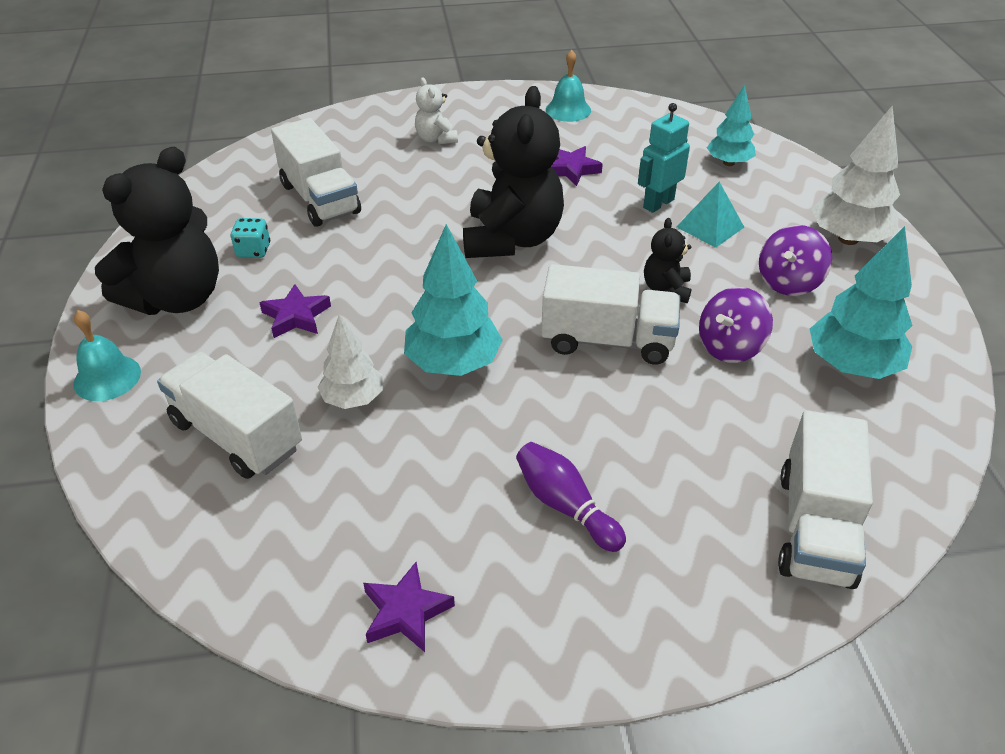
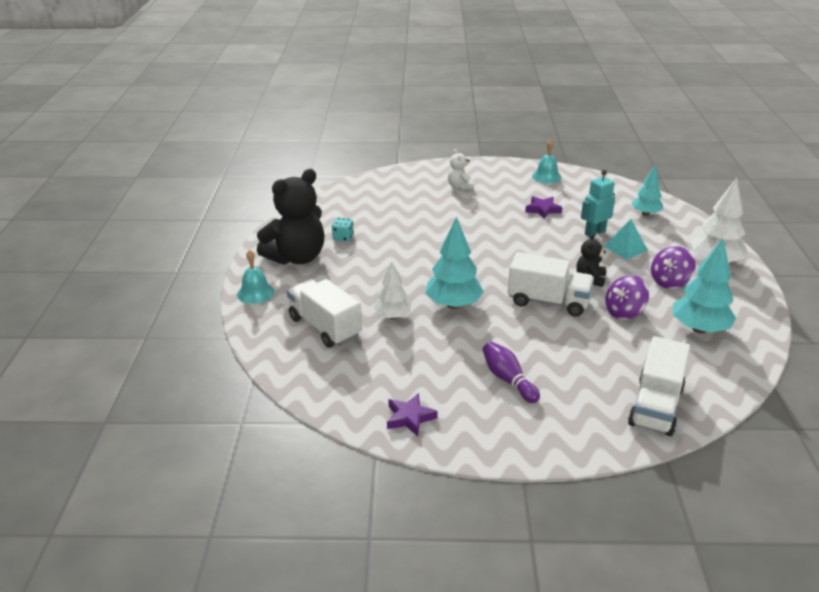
camera: 10 degrees right, 10 degrees down
purple star [259,284,331,338] -> none
white truck [271,118,361,227] -> none
black teddy bear [463,86,564,258] -> none

